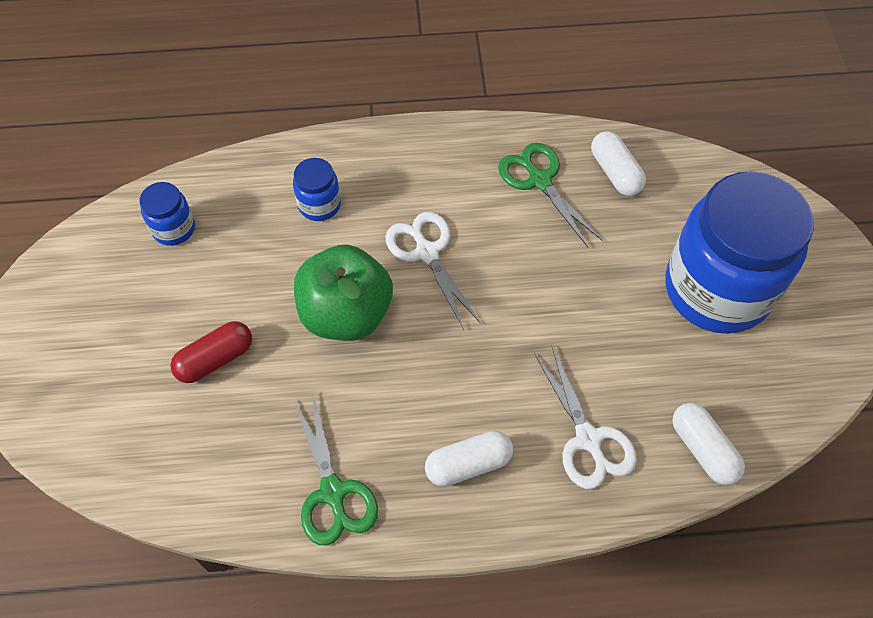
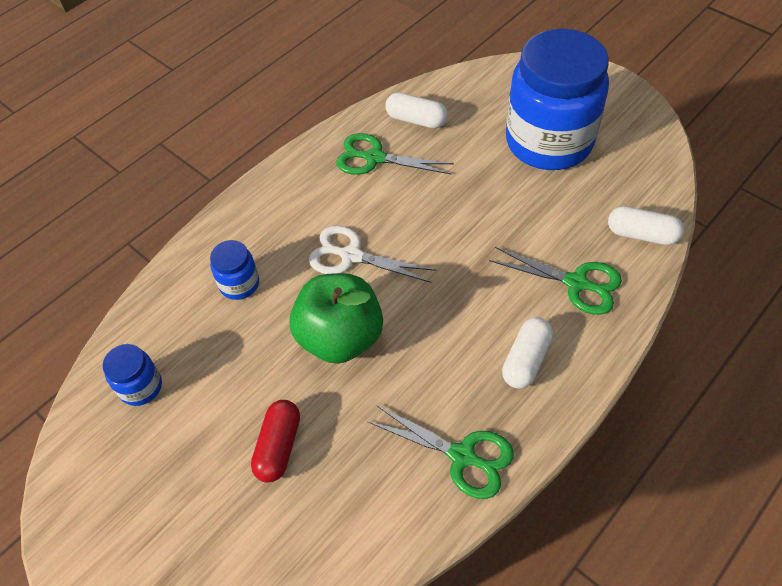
camera: 40 degrees left, 5 degrees down
white scissors [534,347,637,489] -> green scissors [489,247,622,315]

